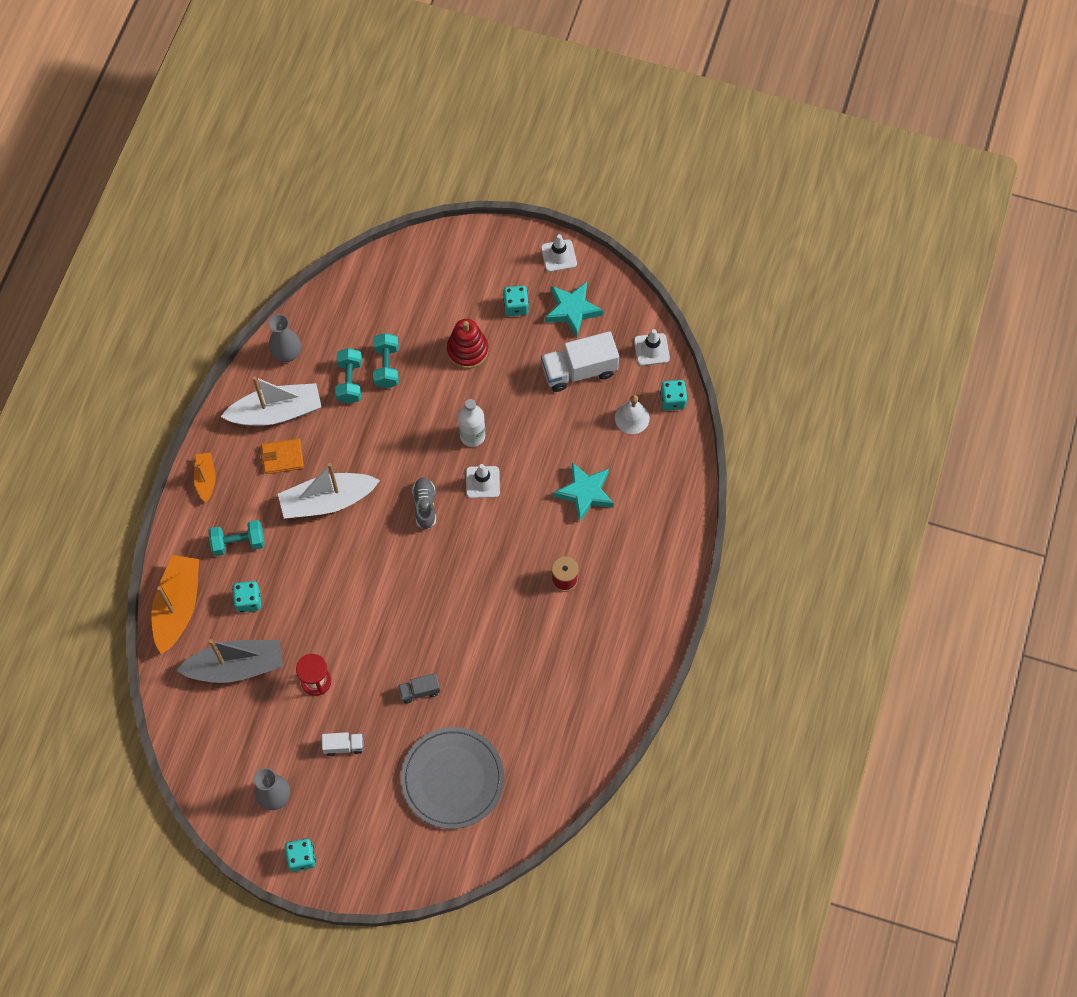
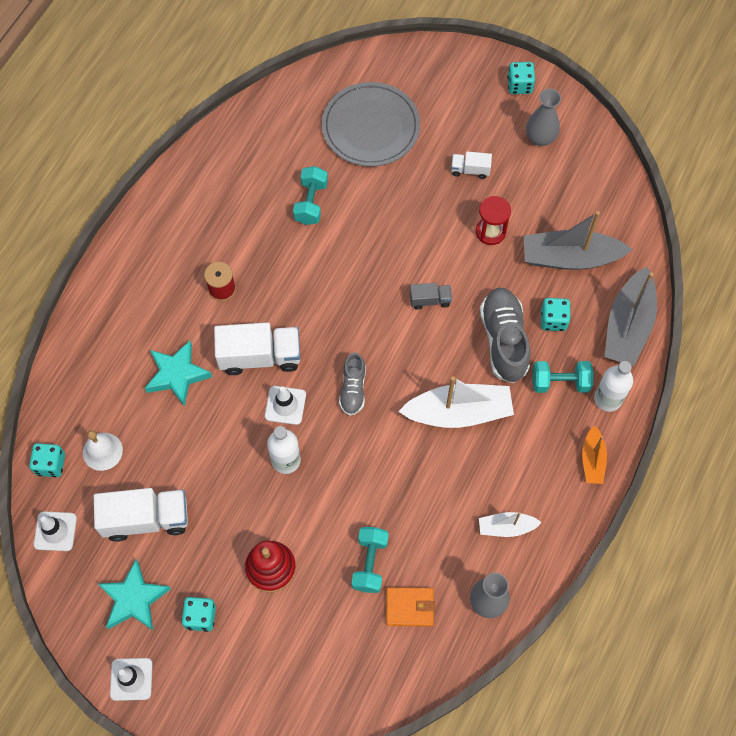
camera: 170 degrees left, 0 degrees up
orange boat [152,555,199,655] -> grey boat [605,267,657,366]
white boat [221,376,321,426] -> white boat [479,512,542,537], size x0.53
orange wallet [261,438,304,474] -> orange wallet moved to [386,587,435,626]
turquoise dumbbell [335,348,362,404] -> turquoise dumbbell moved to [293,166,328,225]
grey truck [398,673,440,704] -> grey truck moved to [410,283,452,310]
none -> white truck [214,322,300,375]
none -> grey shoe [480,288,530,383]
none -> white bottle [594,361,633,412]

